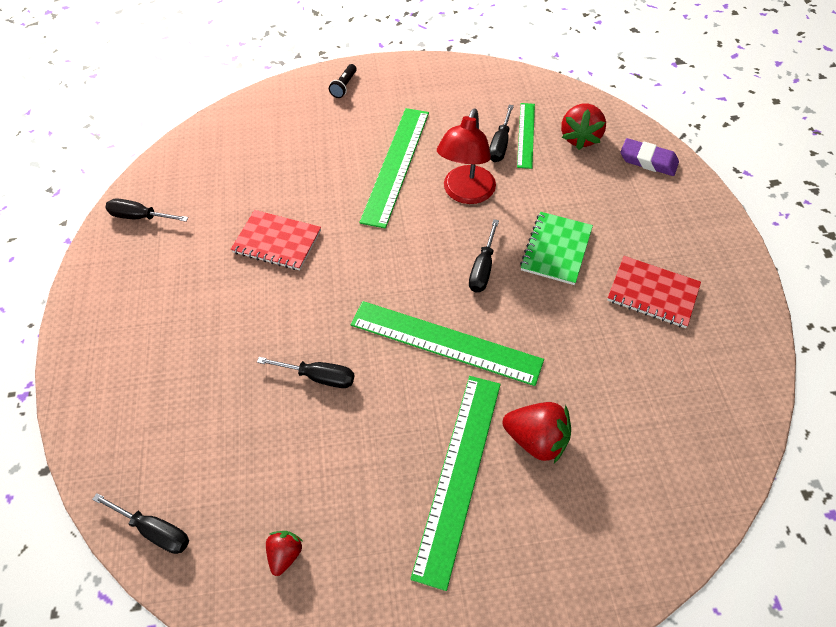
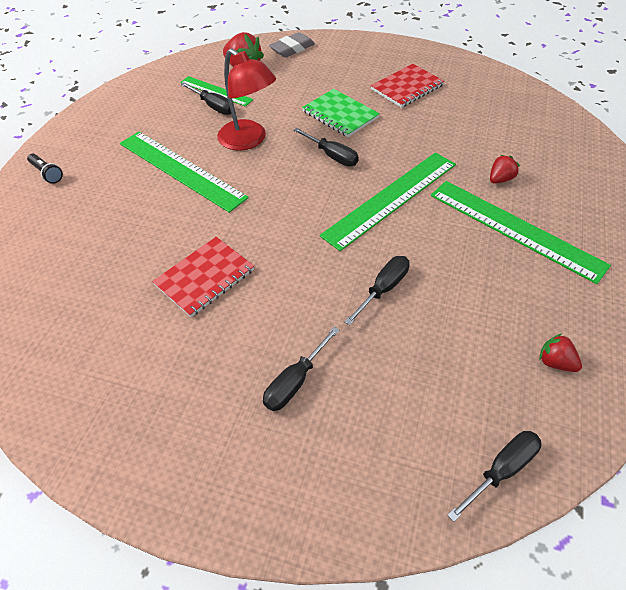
camera: 65 degrees left, 5 degrees down
black screwdriver [105,198,188,222] -> black screwdriver moved to [263,327,339,411]
red strawberry [503,402,571,463] -> red strawberry [490,155,520,184], size x0.58
purple eraser [620,138,679,176] -> grey eraser [269,32,315,58]

